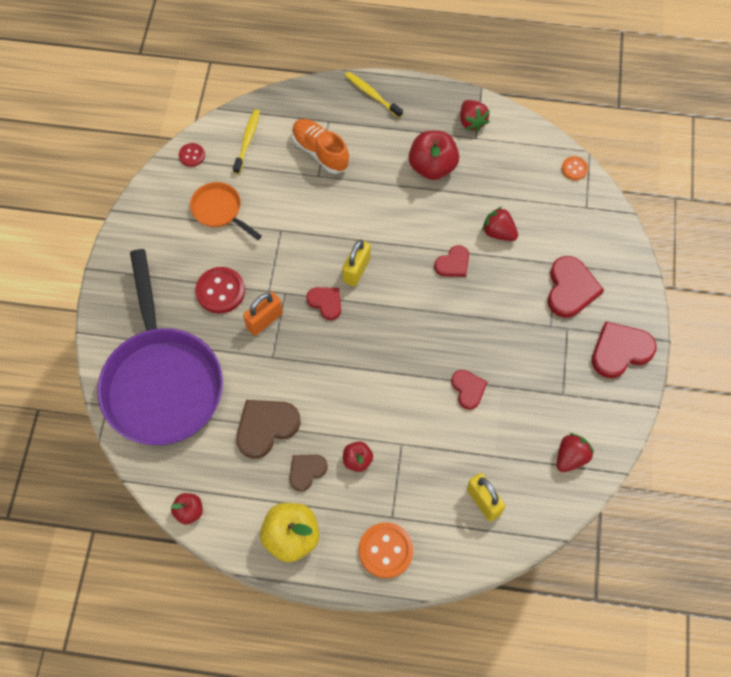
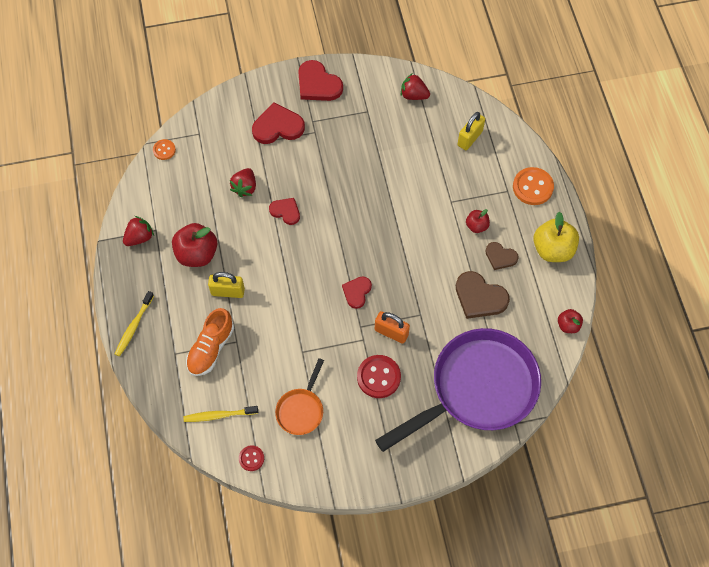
camera: 110 degrees left, 0 degrees up
yellow padlock [342,239,371,287] -> yellow padlock moved to [208,272,245,298]
red heart [451,370,487,410] -> none

